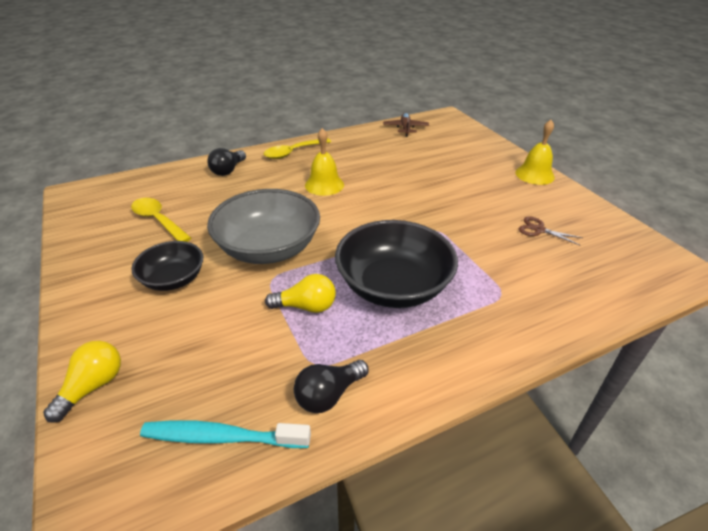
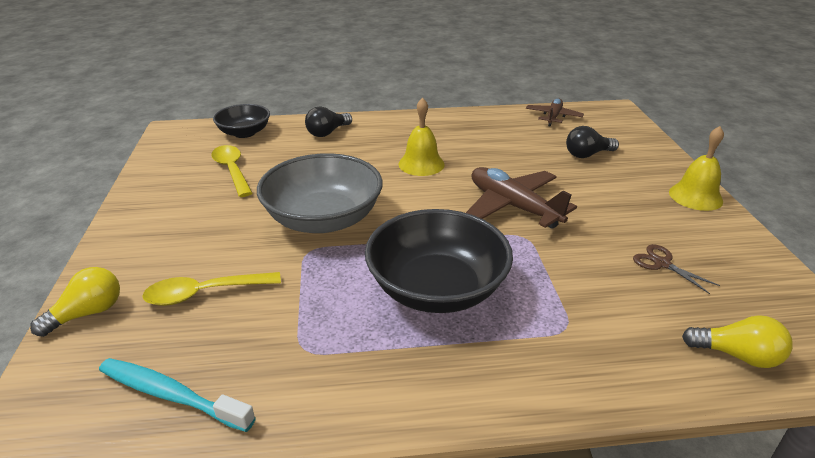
camera: 20 degrees right, 5 degrees down
black bowl [131,241,203,291] -> black bowl moved to [213,104,270,138]
yellow spoon [264,138,331,159] -> yellow spoon moved to [142,272,281,306]
yellow light bulb [265,274,336,313] -> yellow light bulb moved to [682,315,793,368]
black light bulb [294,360,369,413] -> black light bulb moved to [566,126,619,158]
none -> brown plane [466,167,577,229]

